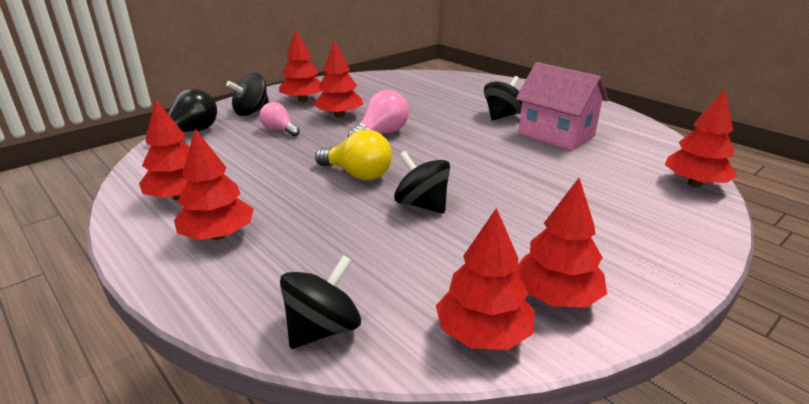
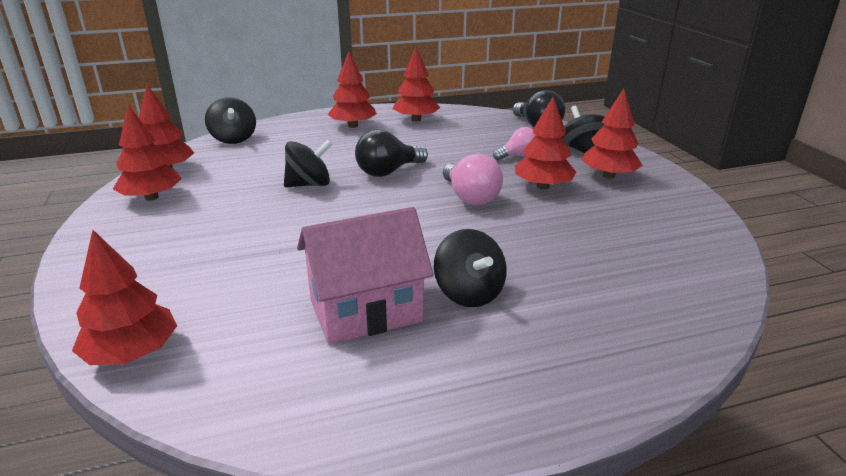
camera: 115 degrees right, 0 degrees up
yellow light bulb [315,130,392,181] -> black light bulb [355,130,428,177]

